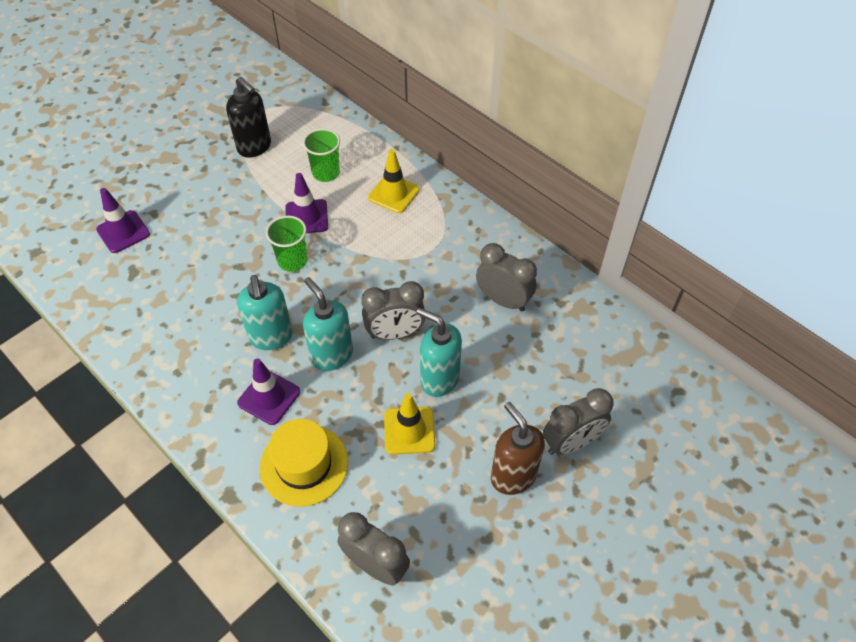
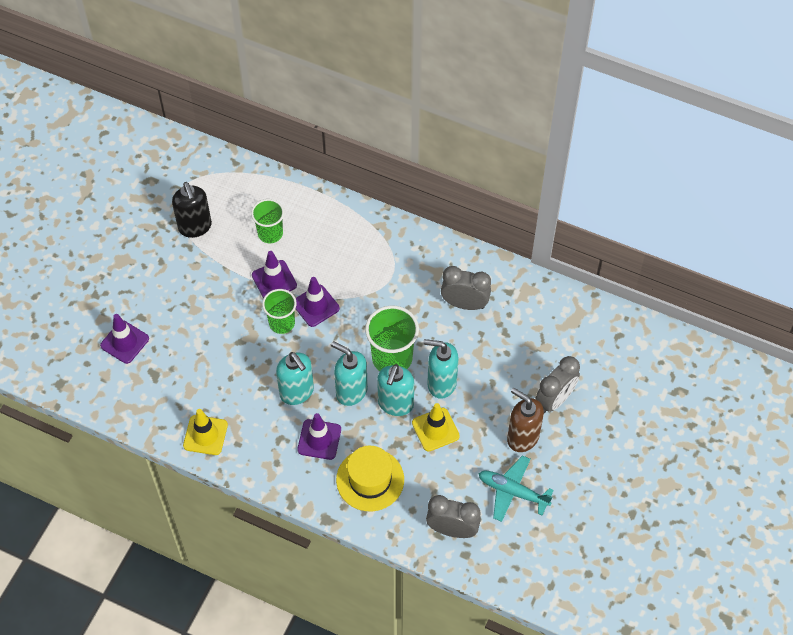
camera: 20 degrees left, 5 degrees up
black soap dispenser [226,77,271,158] -> black soap dispenser turned 45 degrees clockwise [172,182,212,238]
grey clock [361,281,425,340] -> green cup [365,305,419,371]
yellow traffic cone [368,149,420,213] -> yellow traffic cone moved to [183,409,228,455]
none -> purple traffic cone [295,277,340,327]
none -> turquoise soap dispenser [377,364,414,416]
none -> turquoise plane [478,455,554,522]

